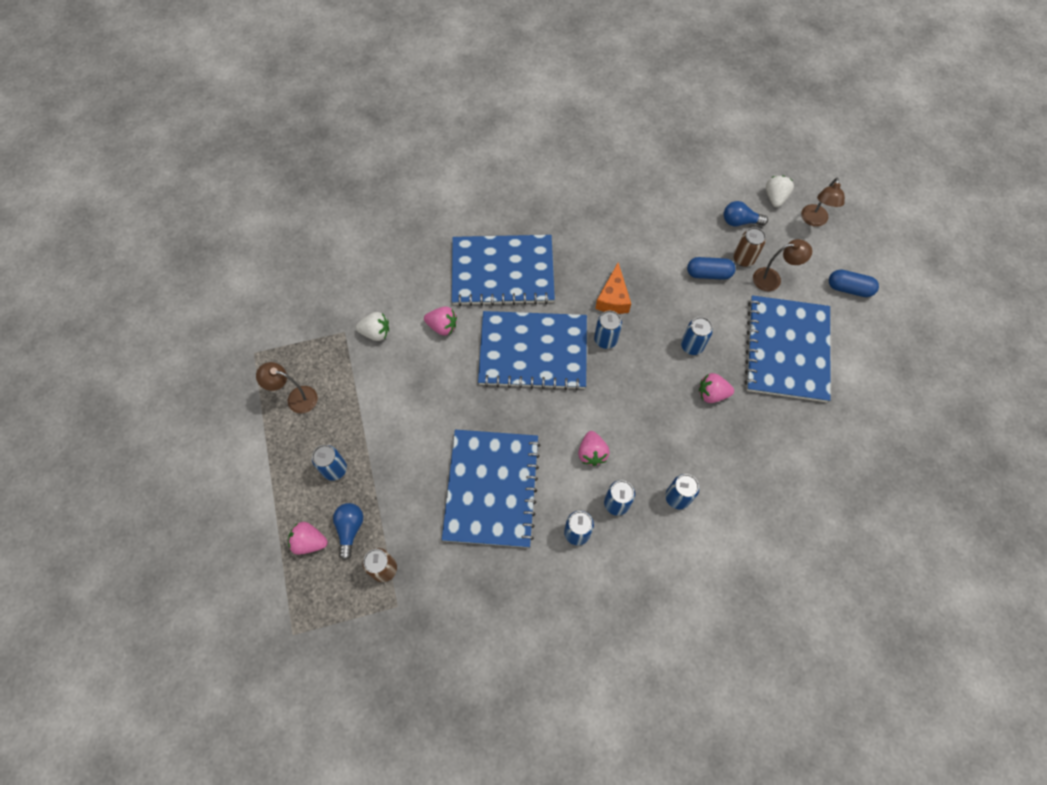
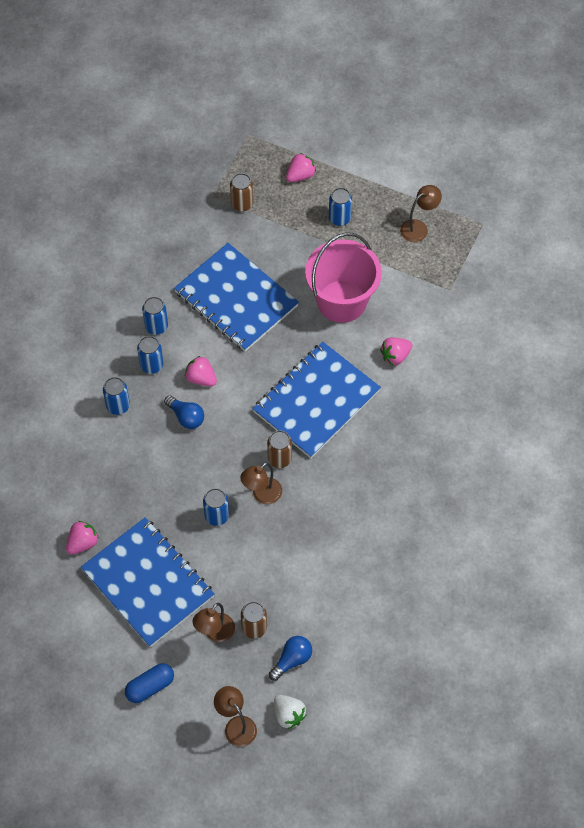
camera: 130 degrees right, 5 degrees down
blue light bulb [333,503,363,560] -> blue light bulb moved to [164,395,204,429]
white strawberry [356,312,389,341] -> none
blue notebook [452,235,555,306] -> none
blue can [594,311,622,349] -> brown can [267,430,292,468]
orange cheese [595,262,631,314] -> none
blue capsule [687,257,736,280] -> none
pink strawberry [699,373,734,403] -> pink strawberry moved to [66,521,99,555]
none -> brown lamp [240,462,282,504]
none -> pink bucket [305,232,382,323]

